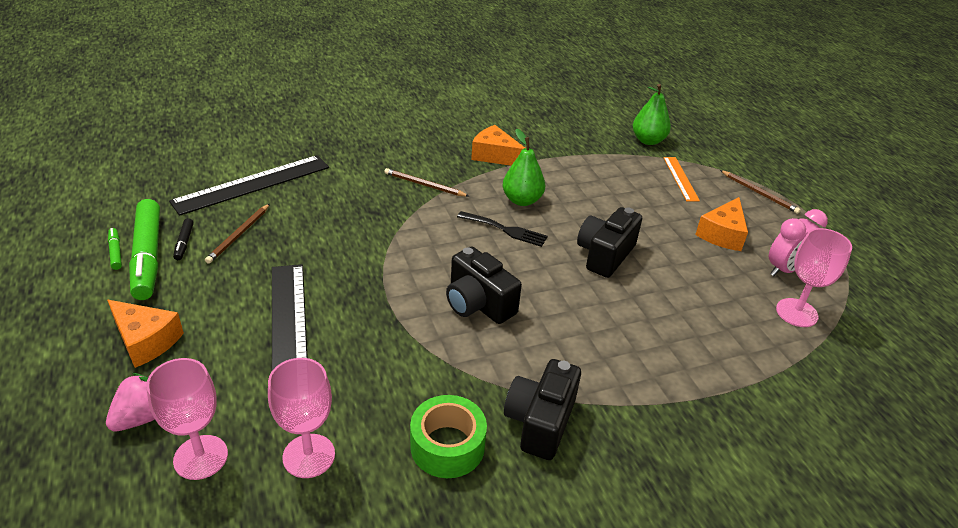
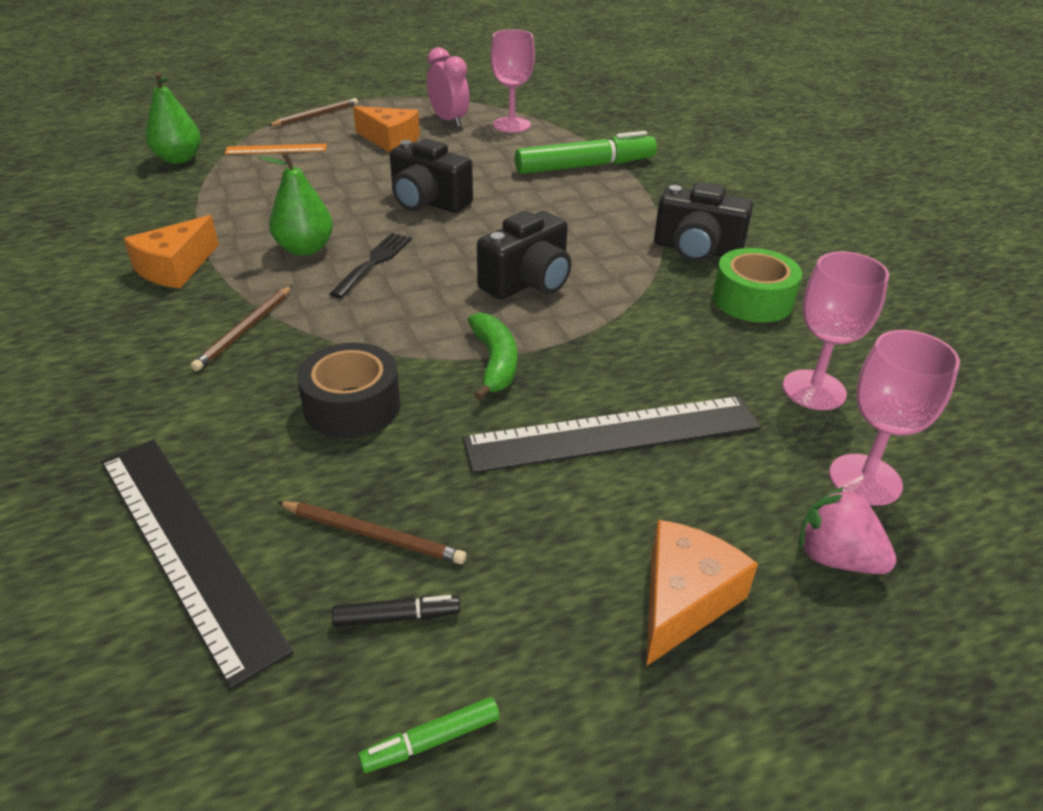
camera: 90 degrees left, 0 degrees up
green marker [129,199,160,300] -> green marker moved to [515,131,657,174]
none -> black tape [297,342,400,438]
none -> green banana [468,312,517,400]

